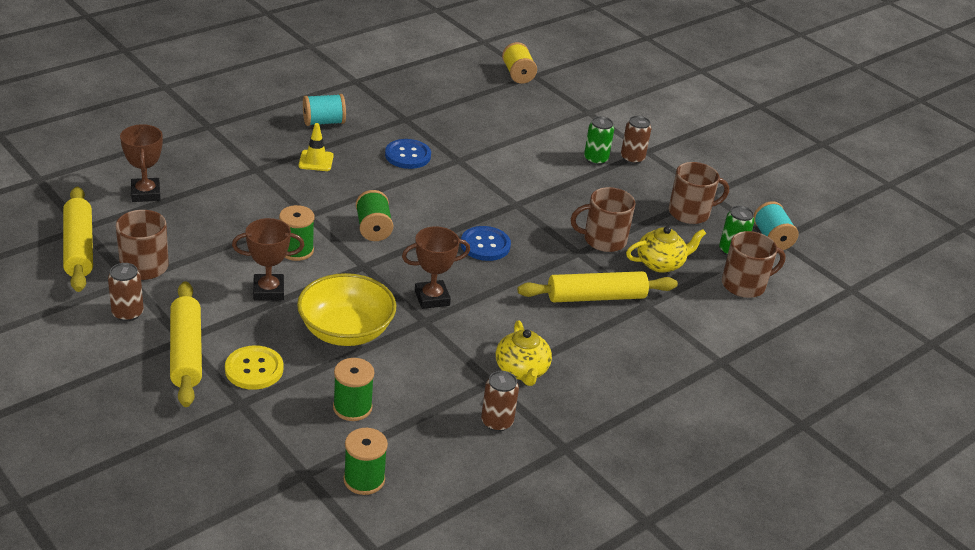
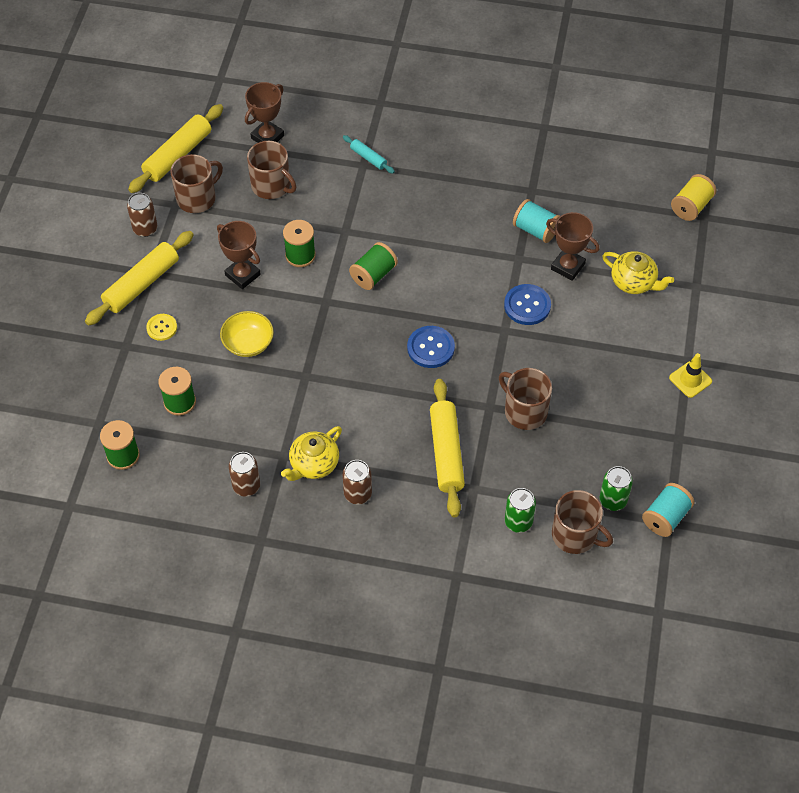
camera: 55 degrees right, 20 degrees up
yellow button [225,345,283,390] -> yellow button [146,314,177,341], size x0.65
yellow bowl [297,273,396,346] -> yellow bowl [220,311,274,357], size x0.64
yellow traffic cone [299,123,334,171] -> yellow traffic cone moved to [669,353,712,398]
turquoise spool [303,94,346,126] -> turquoise spool moved to [513,199,560,243]
blue button [385,139,431,169] -> blue button moved to [504,284,551,325]
brown trophy [402,226,470,309] -> brown trophy moved to [546,212,599,281]
yellow rolling pin [517,271,678,302] -> yellow rolling pin turned 45 degrees clockwise [430,379,465,517]
green can [584,116,614,165] -> green can moved to [505,488,536,533]
brown can [621,116,652,164] -> brown can moved to [343,460,372,504]
yellow teapot [626,226,706,273] -> yellow teapot moved to [602,251,674,294]
brown mug [669,162,729,224] -> brown mug moved to [247,141,296,199]
none -> turquoise rolling pin [343,135,395,174]

